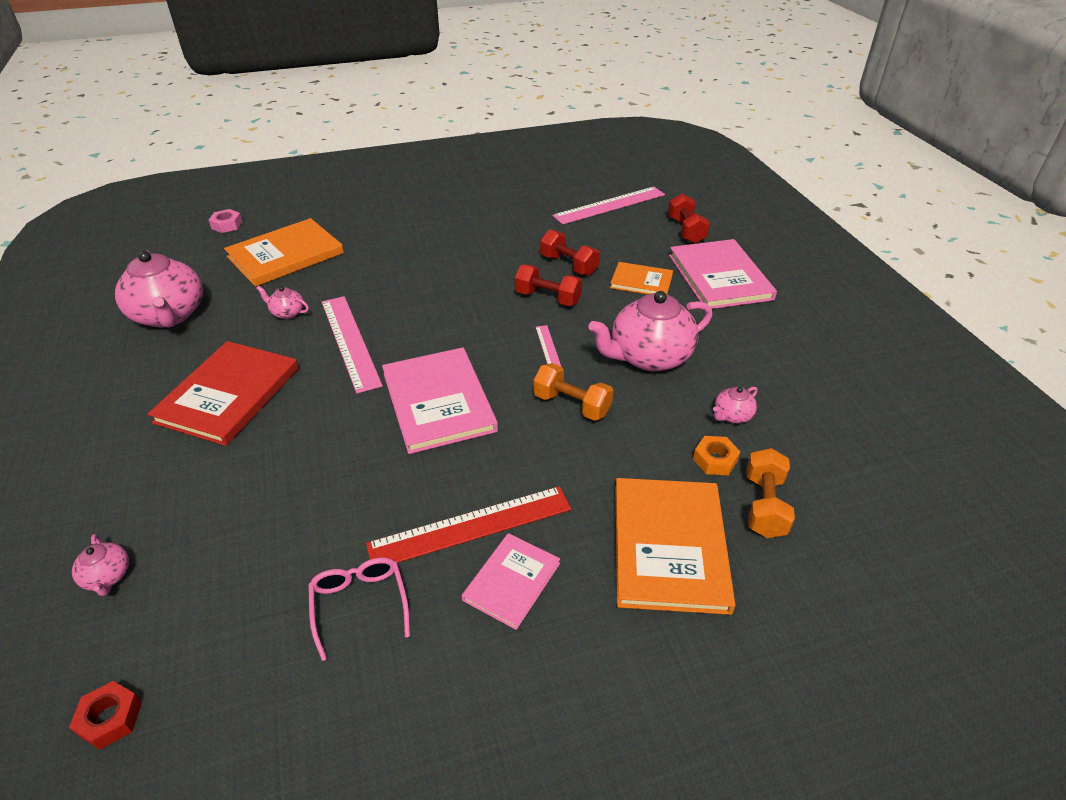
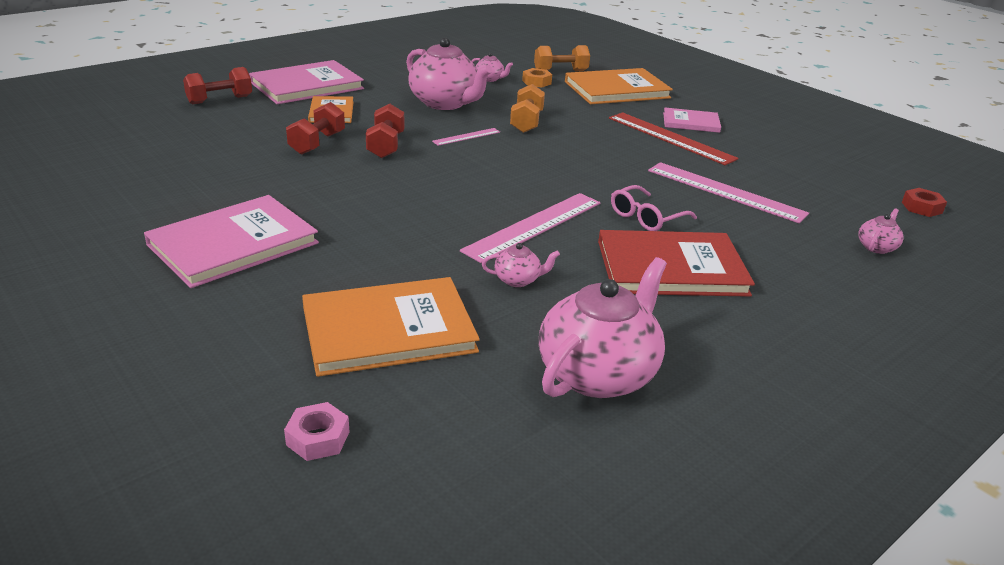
camera: 115 degrees left, 10 degrees down
orange book [224,218,344,287] -> orange book turned 45 degrees counterclockwise [302,277,480,377]
pink teapot [256,286,309,319] -> pink teapot turned 90 degrees counterclockwise [482,243,560,287]
pink glasses [309,557,410,661] -> pink glasses moved to [611,185,697,231]
pink book [382,347,498,454] -> pink book moved to [144,195,319,288]
pink ruler [552,187,665,225] -> pink ruler moved to [648,162,809,223]

